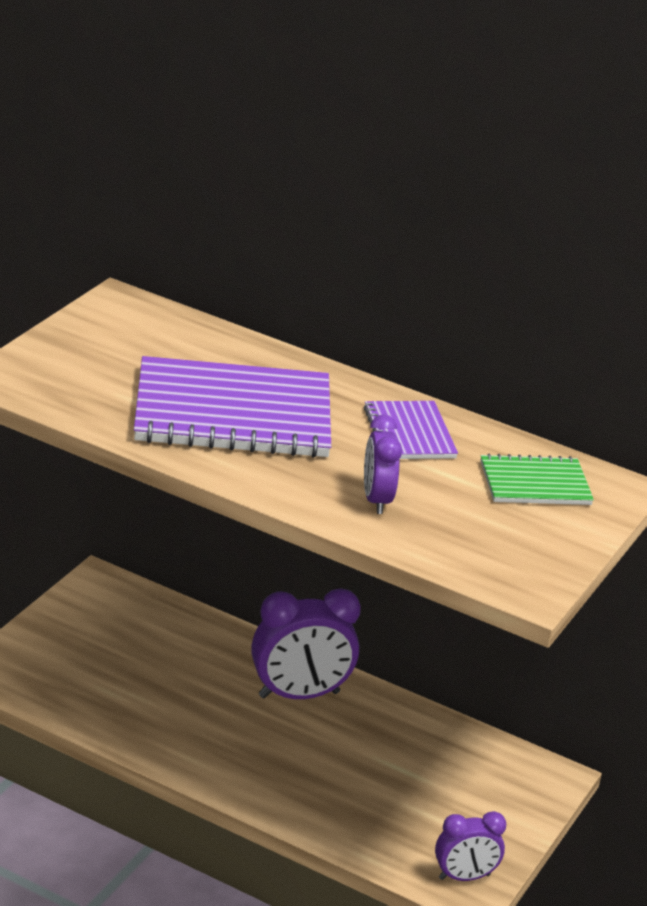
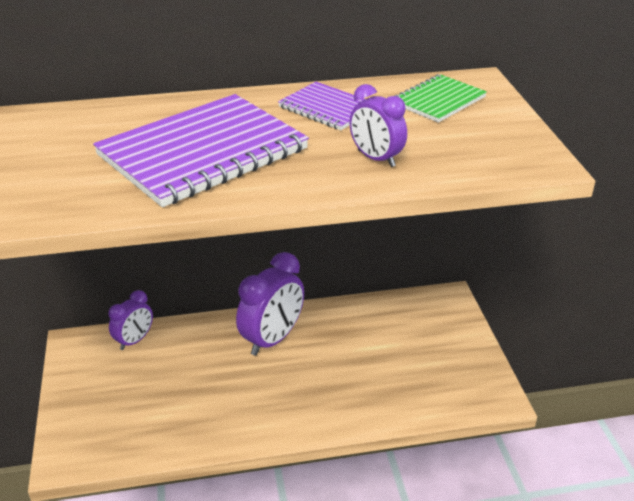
camera: 35 degrees left, 5 degrees up
purple clock [435,811,506,881] -> purple clock moved to [108,290,153,350]

